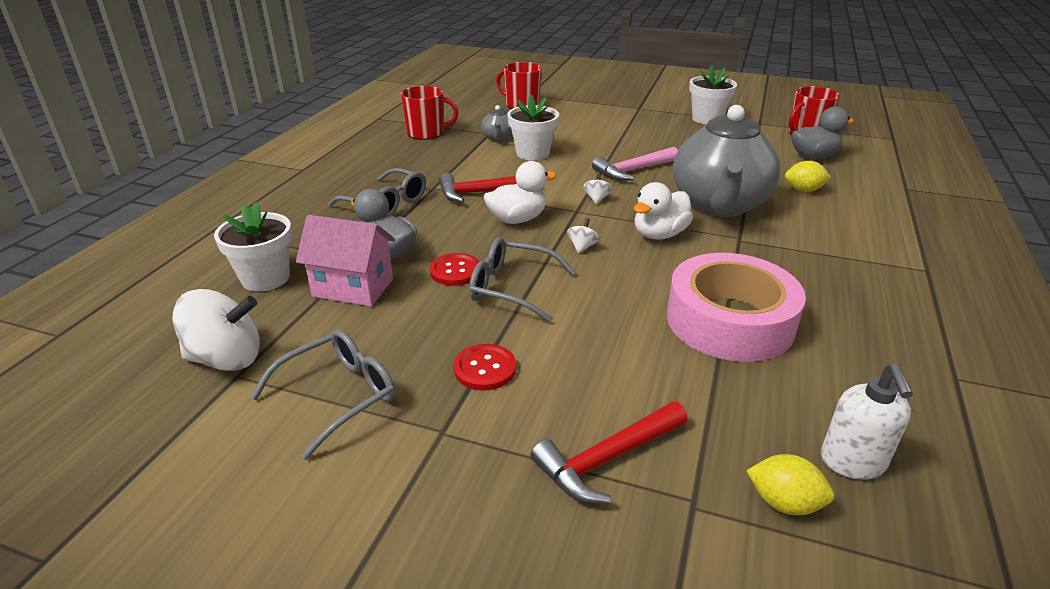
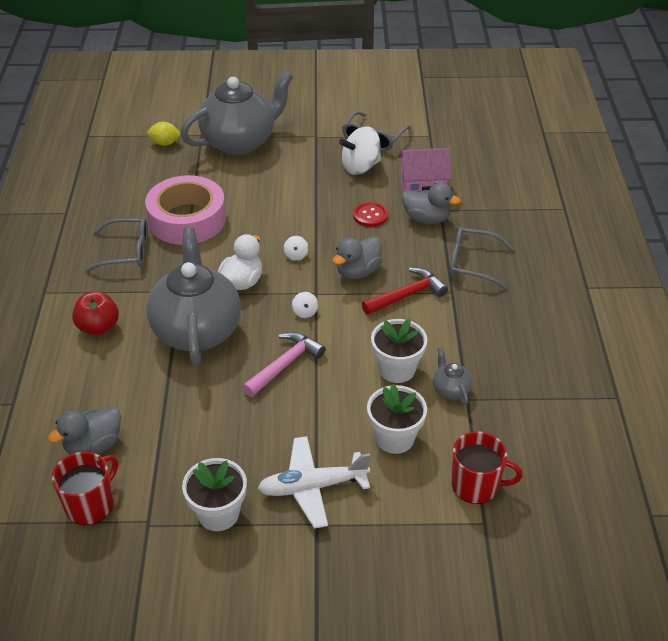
camera: 160 degrees right, 10 degrees up
white spinning top [172,289,260,371] -> white spinning top moved to [339,126,381,175]
white flower pot [214,202,292,291] -> white flower pot moved to [367,384,427,454]
red mug [401,86,458,140] -> none
red button [453,344,516,390] -> none
grey glasses [469,237,576,323] -> grey glasses moved to [85,218,148,273]
white duck [484,161,556,224] -> grey duck [333,237,382,279]
red hammer [531,401,688,504] -> grey teapot [180,71,293,155]
yellow lemon [785,161,831,192] -> none
white soap dispenser [821,364,913,480] -> none
none -> red apple [72,291,119,335]
none -> white plane [258,436,370,529]

